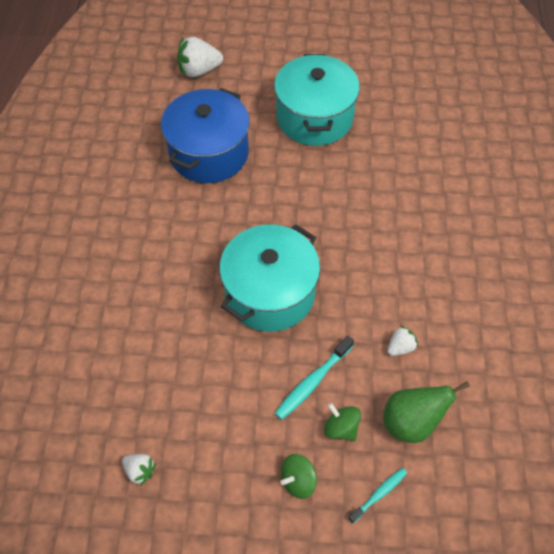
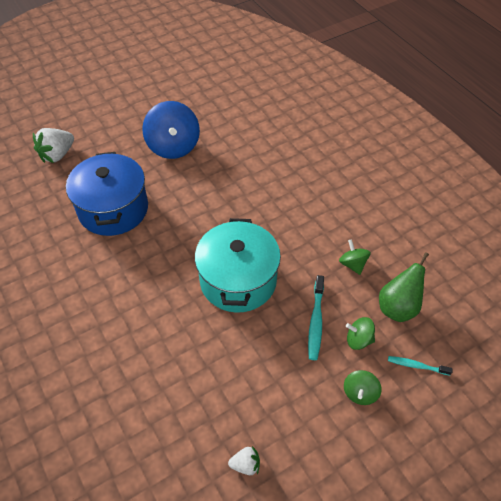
camera: 35 degrees left, 5 degrees down
turquoise pot [274,54,360,146] -> blue spinning top [142,101,200,159]
turquoise toothbrush [348,468,407,524] -> turquoise toothbrush turned 90 degrees counterclockwise [388,356,453,376]
white strawberry [387,326,418,356] -> green spinning top [339,239,371,275]

